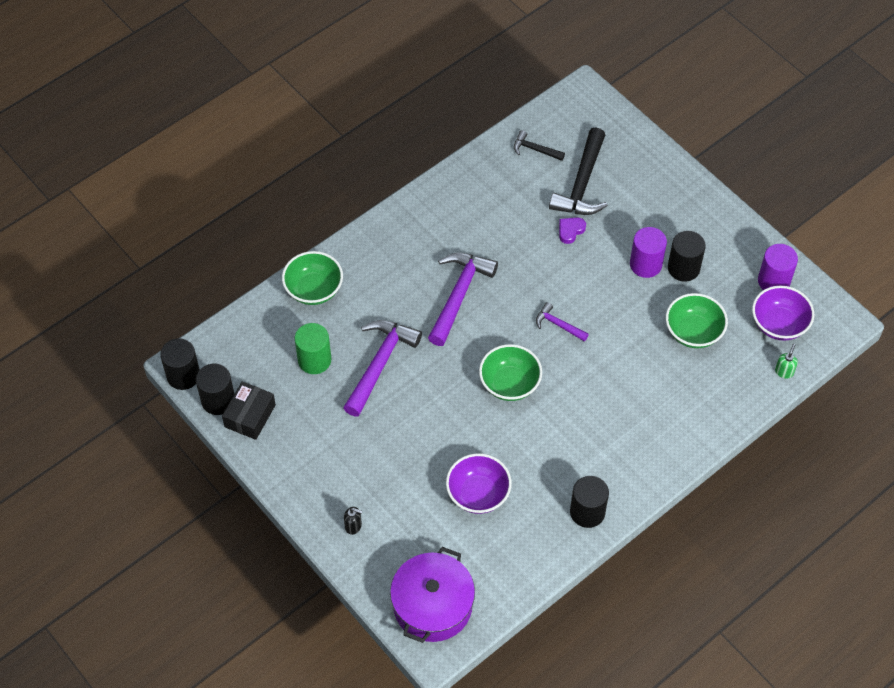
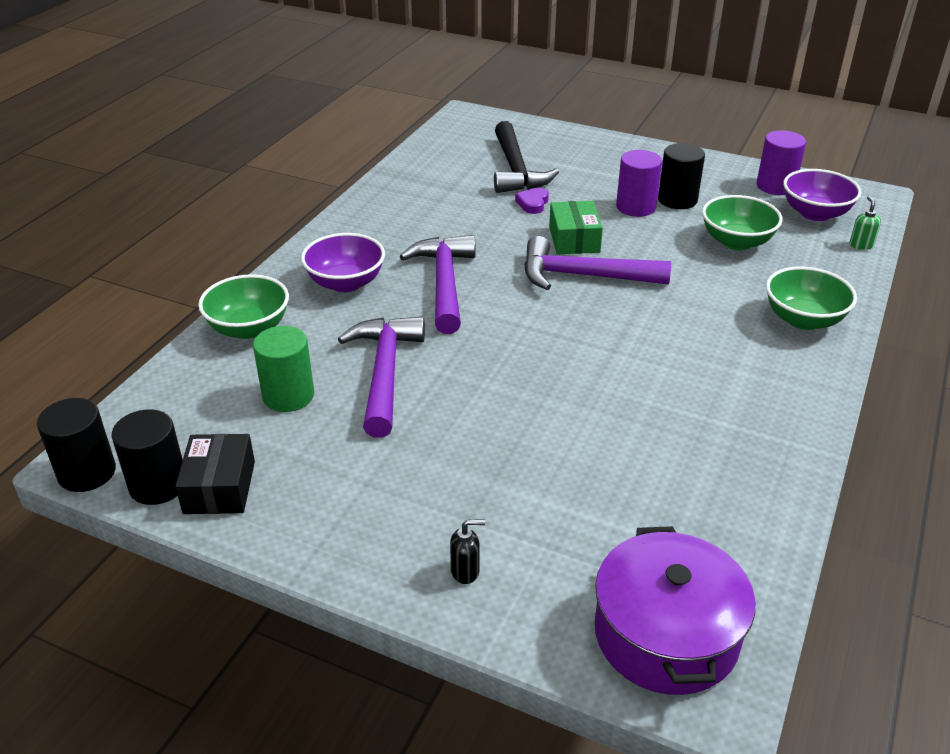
camera: 25 degrees left, 20 degrees down
purple bowl [446,453,512,514] -> purple bowl moved to [301,233,385,292]
green bowl [479,344,542,401] -> green bowl moved to [766,266,857,330]
black hammer [514,130,565,161] -> none
purple hammer [536,302,589,342] -> purple hammer [524,236,671,290], size x1.98
black cylinder [570,476,609,528] -> none
none -> green box [549,201,603,254]

